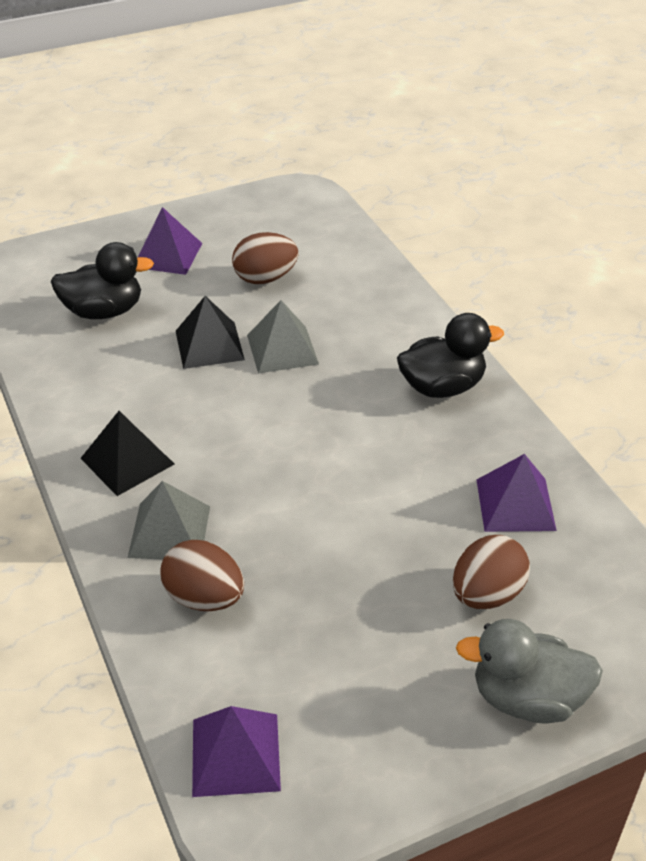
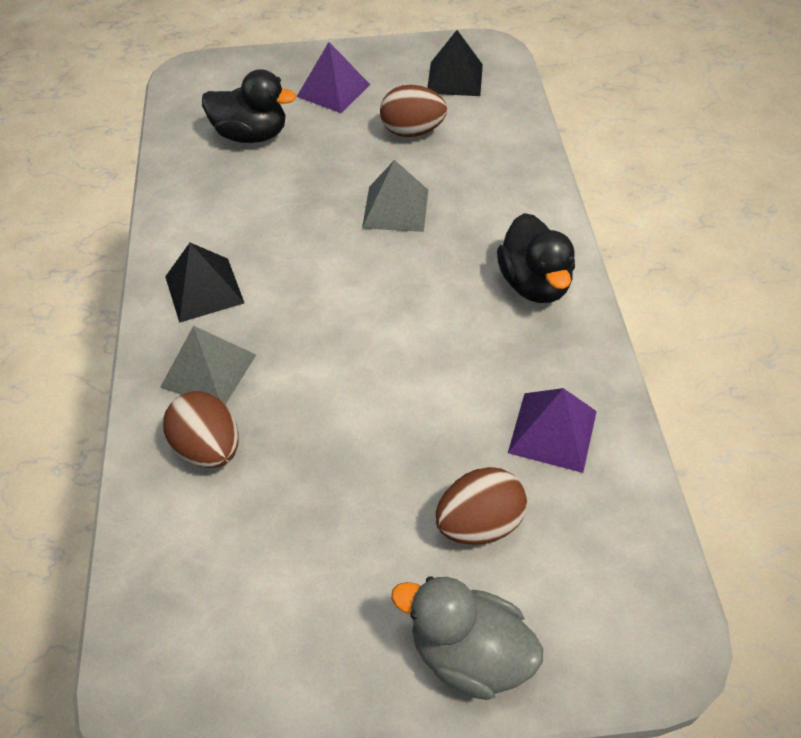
camera: 20 degrees right, 10 degrees up
black pyramid [176,296,245,369] -> black pyramid moved to [427,30,483,96]
purple pyramid [192,706,281,797] -> none
black duck [397,313,504,398] -> black duck turned 75 degrees clockwise [497,213,575,303]

